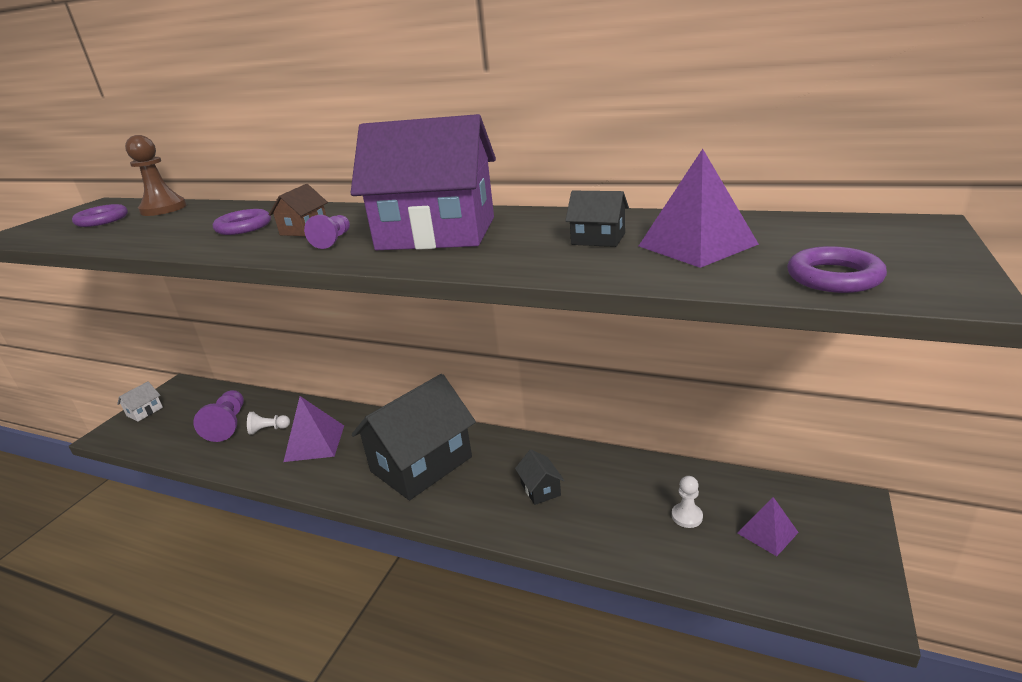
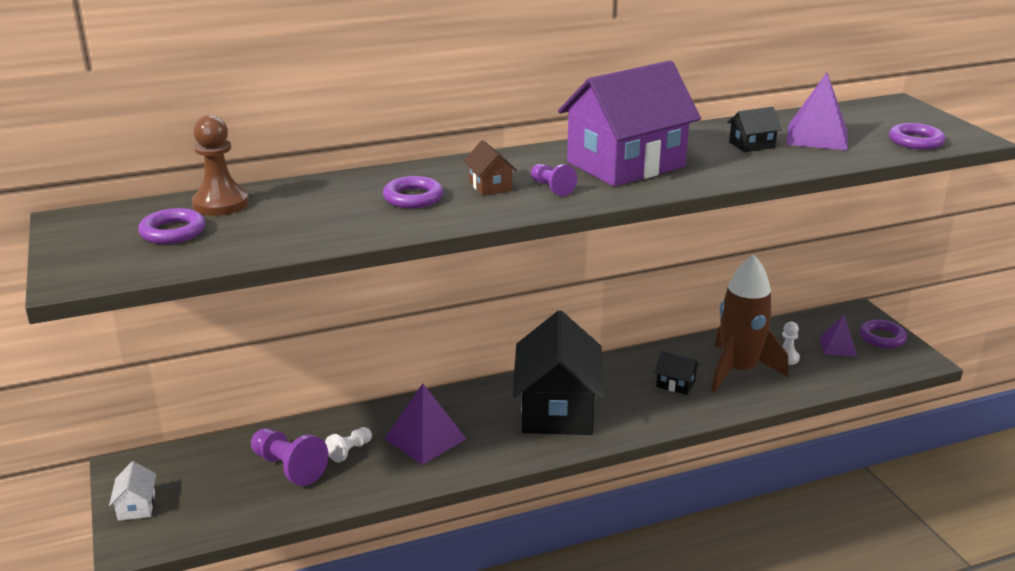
camera: 45 degrees left, 0 degrees up
none -> brown rocket [711,254,788,392]
none -> purple ring [859,319,907,348]

